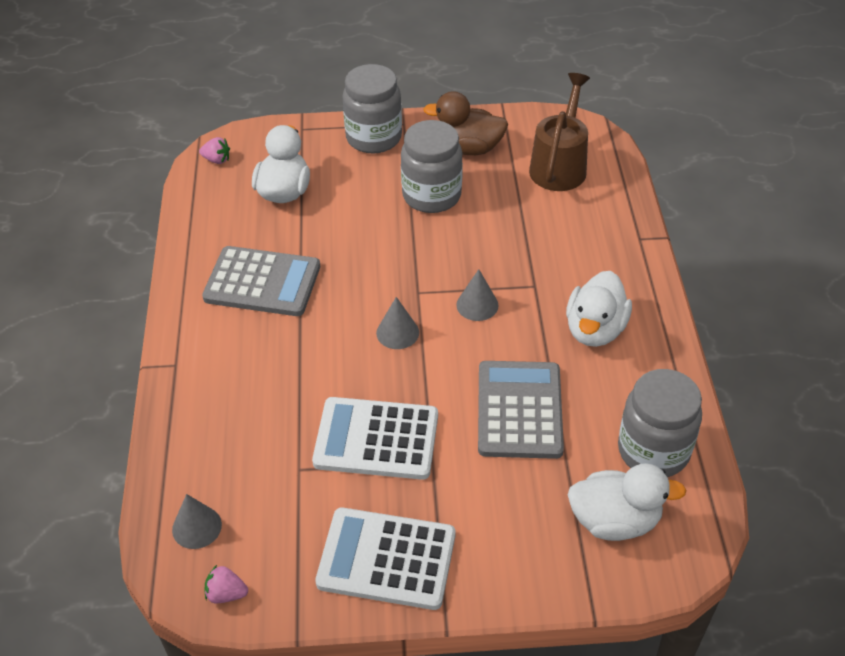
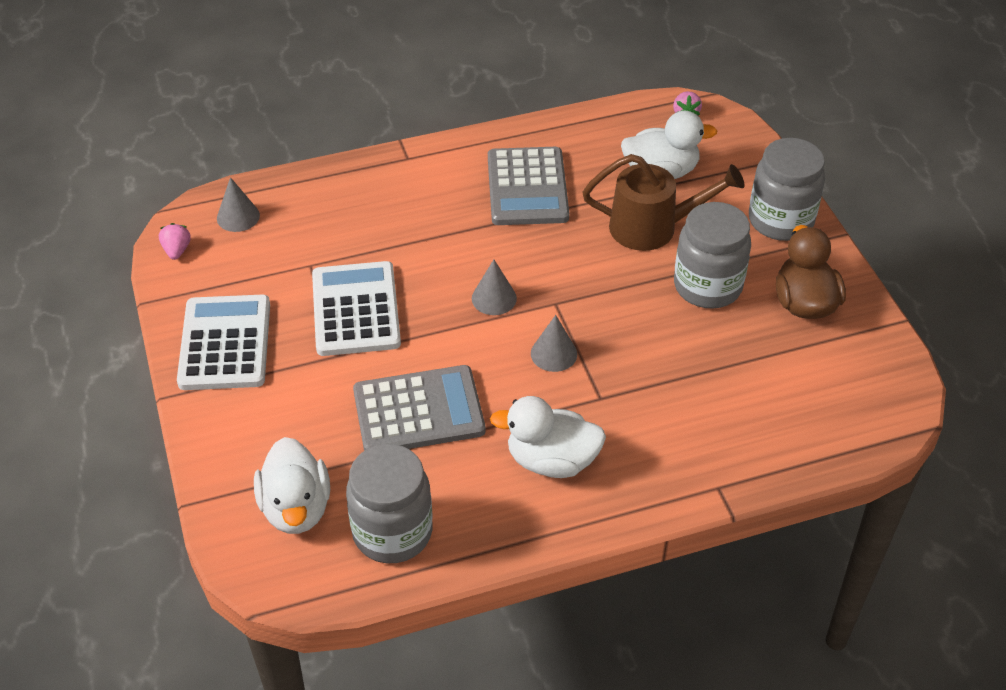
camera: 75 degrees right, 0 degrees up
brown watering can [529,73,590,191] -> brown watering can moved to [583,154,744,251]

